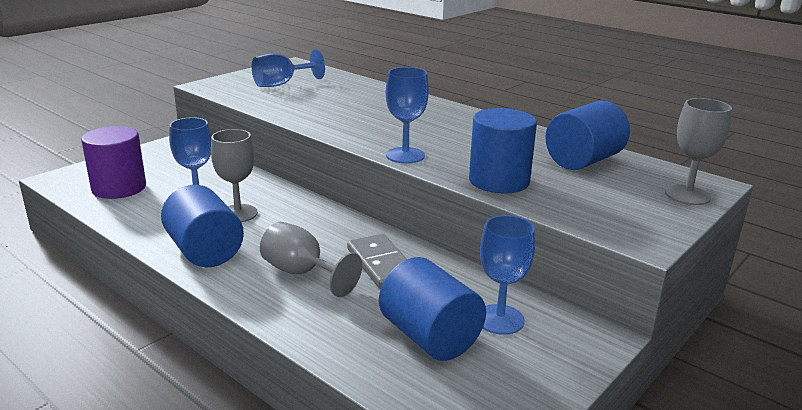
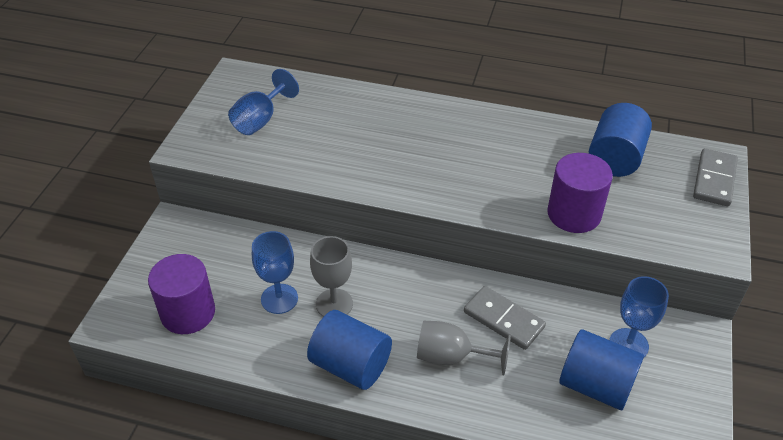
camera: 25 degrees left, 20 degrees up
blue goblet [386,67,429,164] -> none
blue cylinder [469,108,537,194] -> purple cylinder [547,153,613,233]
grey goblet [665,98,732,205] -> grey domino [693,148,738,206]

